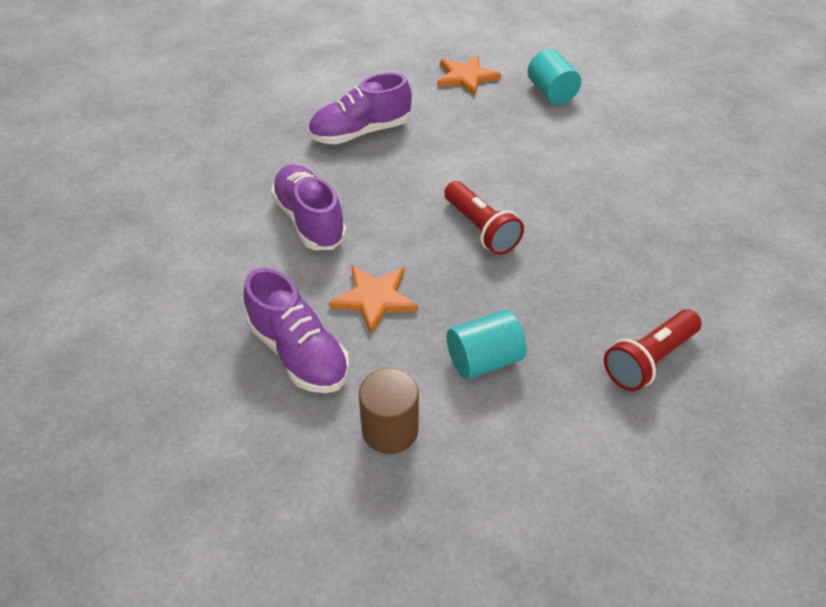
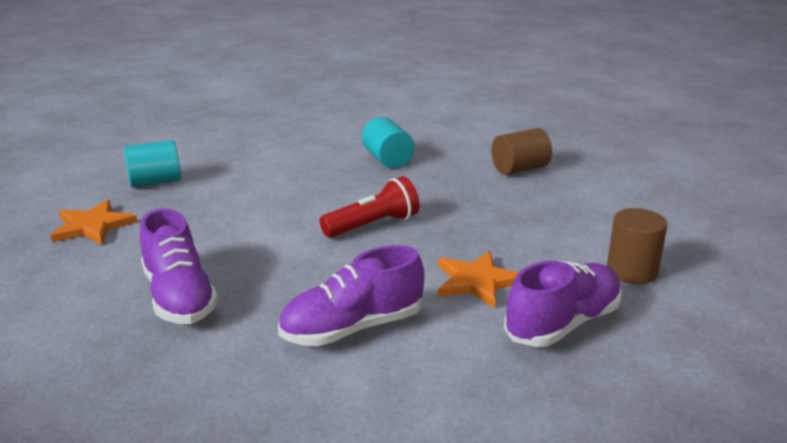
camera: 90 degrees left, 20 degrees down
turquoise cylinder [447,310,527,379] -> turquoise cylinder moved to [362,117,414,168]
red flashlight [604,309,702,391] -> brown cylinder [491,128,552,175]

